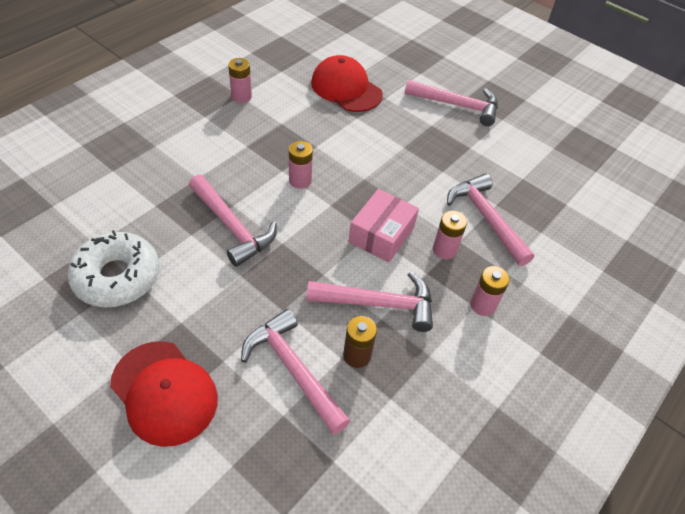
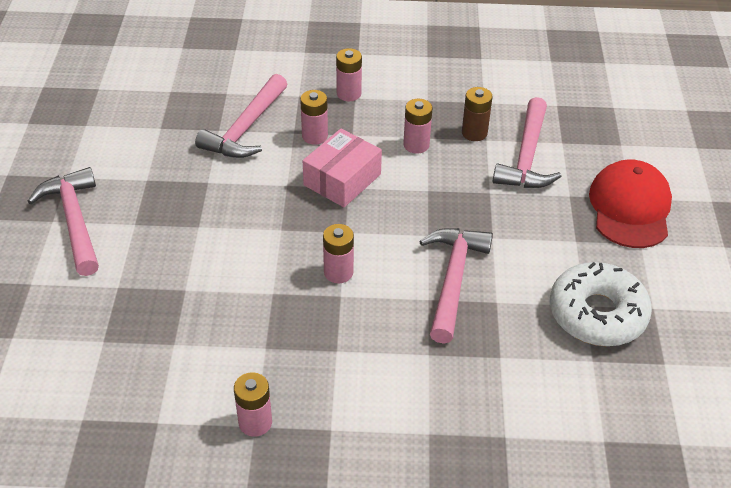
camera: 125 degrees left, 5 degrees down
pink hammer [306,272,433,332] -> pink battery [403,99,433,154]
red cap [311,55,383,112] -> none
pink box [349,189,419,263] -> pink box turned 45 degrees counterclockwise [303,129,382,207]

